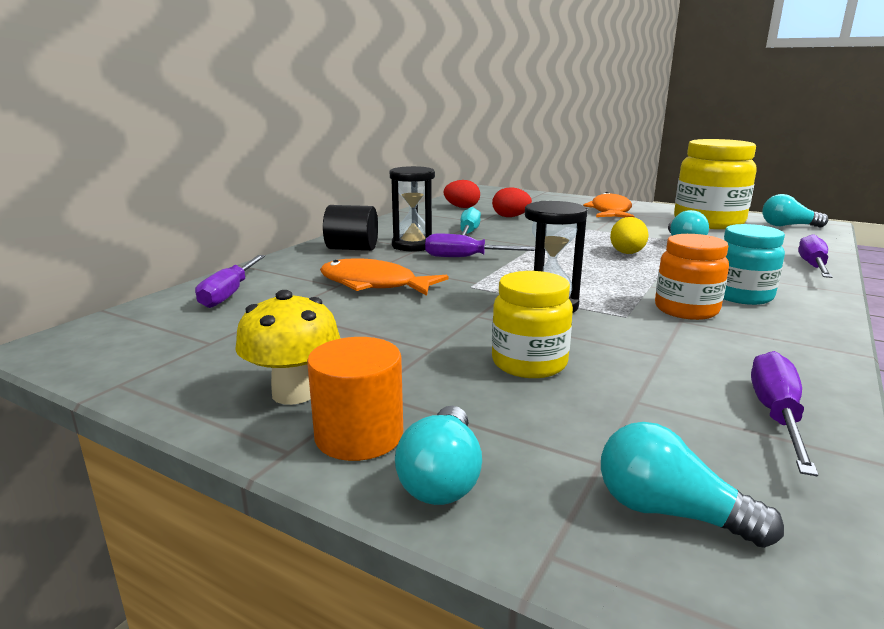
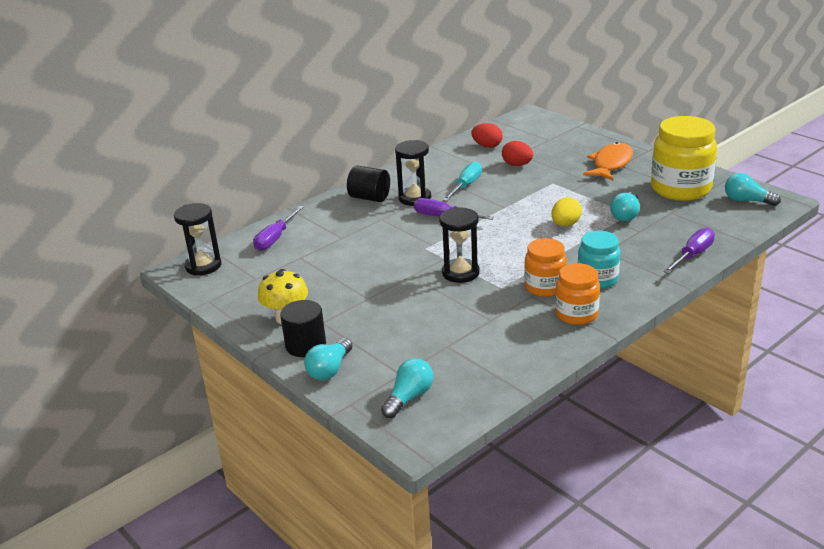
camera: 20 degrees right, 10 degrees up
orange cylinder [307,337,403,461] -> black cylinder [280,300,326,357]
orange fish [320,258,448,296] -> none
yellow jar [492,271,573,378] -> none
turquoise light bulb [601,422,784,548] -> turquoise light bulb turned 75 degrees clockwise [381,358,433,418]
purple screwdriver [751,351,818,476] -> none
none -> black hourglass [174,203,222,275]
none -> orange jar [555,263,600,325]

